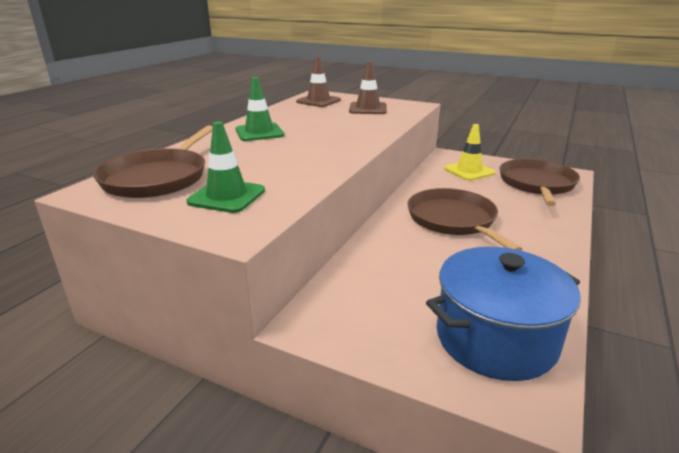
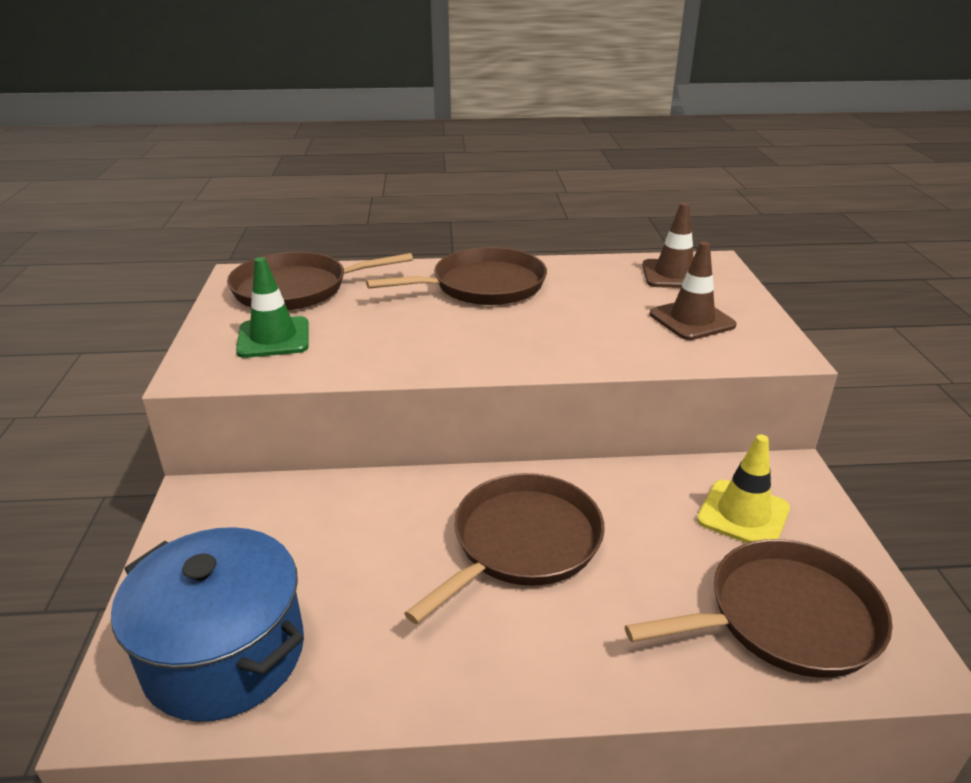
camera: 60 degrees right, 5 degrees up
green traffic cone [235,77,284,141] -> brown pan [366,247,547,305]

